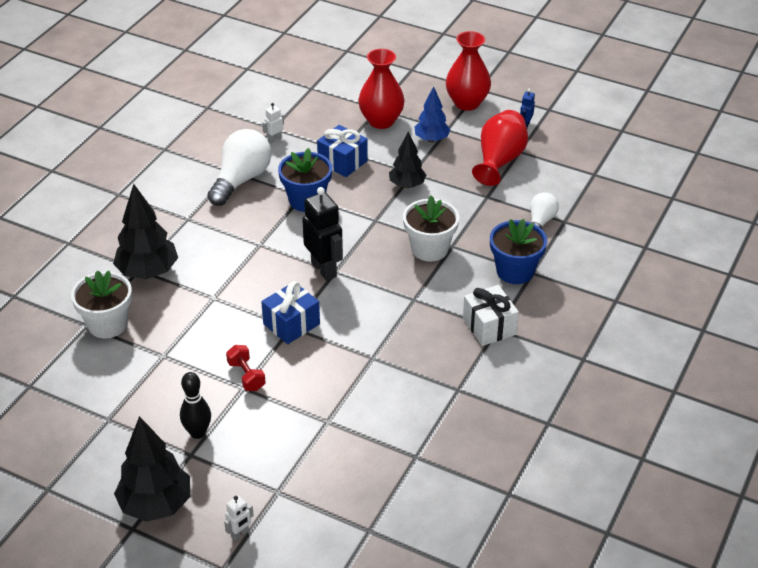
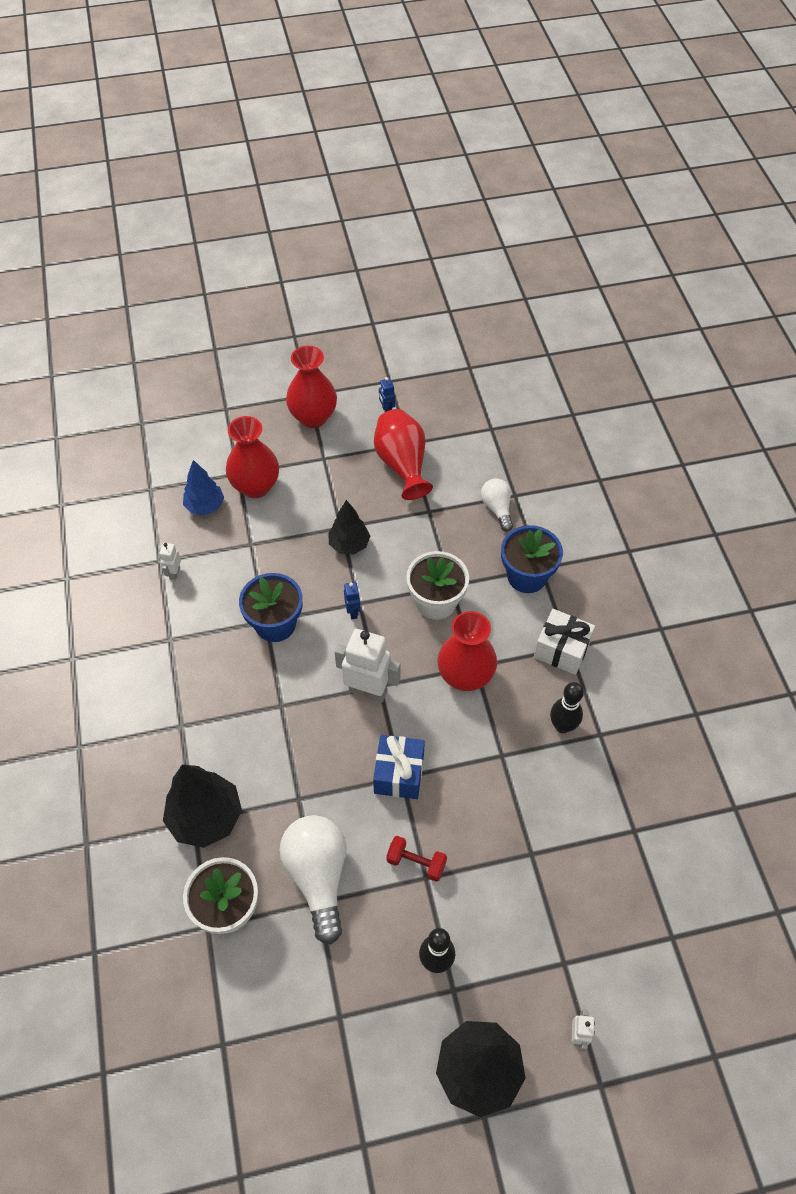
camera: 40 degrees left, 15 degrees up
white light bulb [208,129,272,206] -> white light bulb moved to [279,815,346,944]
black robot [302,187,343,281] -> white robot [335,629,400,703]
blue gift [317,125,368,177] -> none
blue tree [414,86,451,142] -> blue tree moved to [183,460,224,515]
none -> blue robot [344,582,361,619]
none -> red vase [437,611,497,691]
none -> black bowling pin [550,682,584,733]

